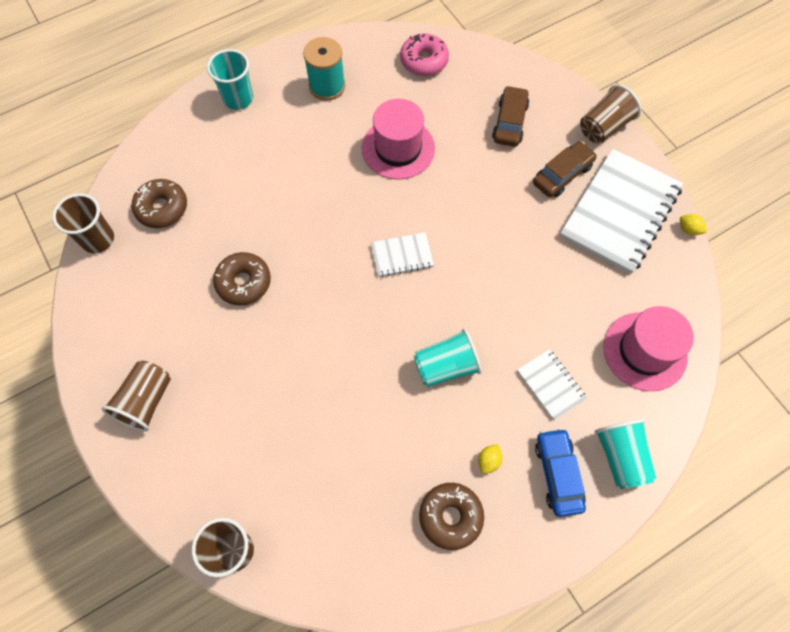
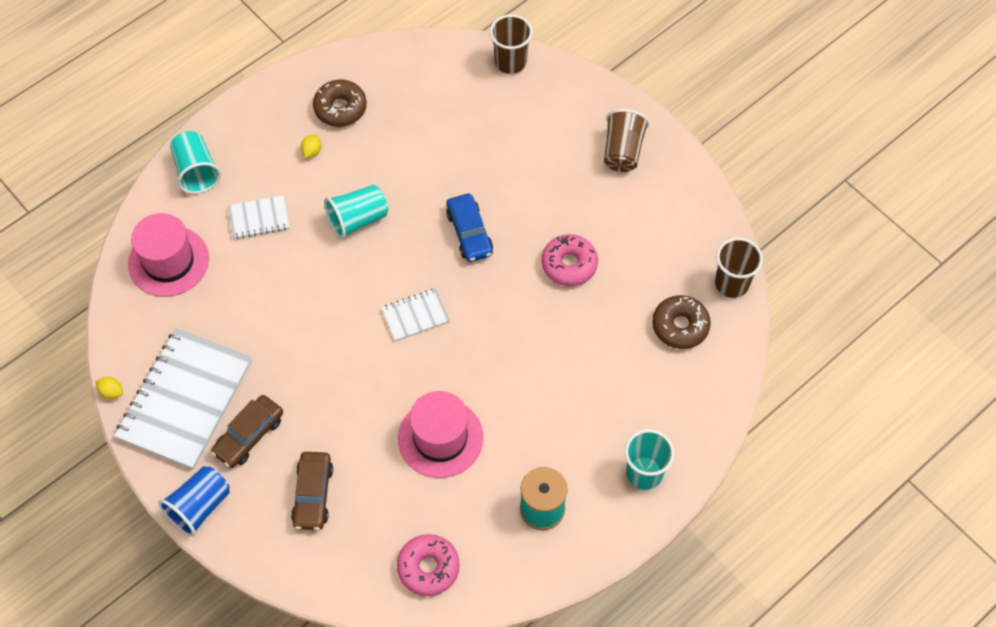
camera: 170 degrees right, 5 degrees down
brown donut [213,252,271,305] -> pink donut [541,234,598,286]
white notebook [517,349,587,421] -> white notebook turned 60 degrees counterclockwise [227,195,290,240]
blue car [535,428,586,517] -> blue car moved to [446,194,493,262]
brown cup [580,84,641,143] -> blue cup [158,466,230,536]

